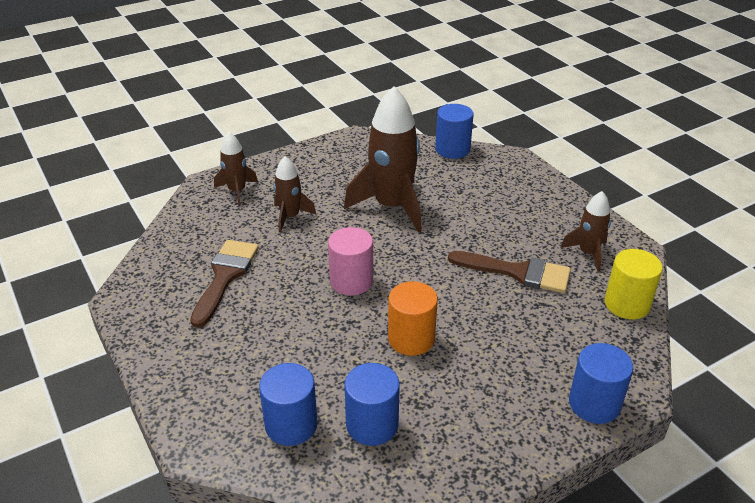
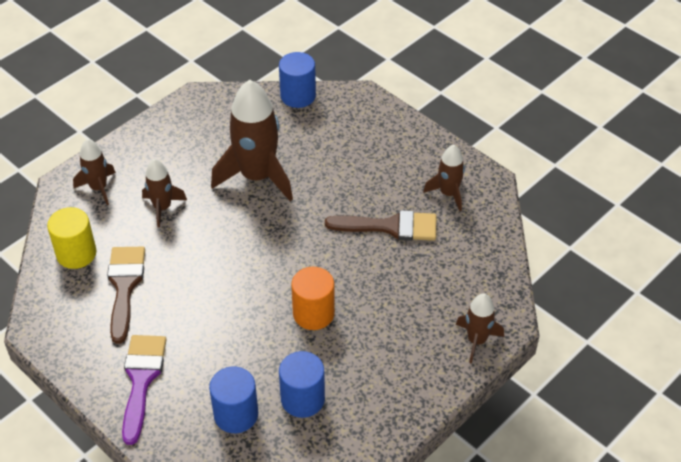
camera: 15 degrees left, 10 degrees up
pink cylinder [328,227,373,296] -> none
blue cylinder [569,343,633,424] -> brown rocket [456,293,504,364]
yellow cylinder [605,249,663,319] -> yellow cylinder moved to [47,207,97,269]
none -> purple brush [122,335,167,445]

